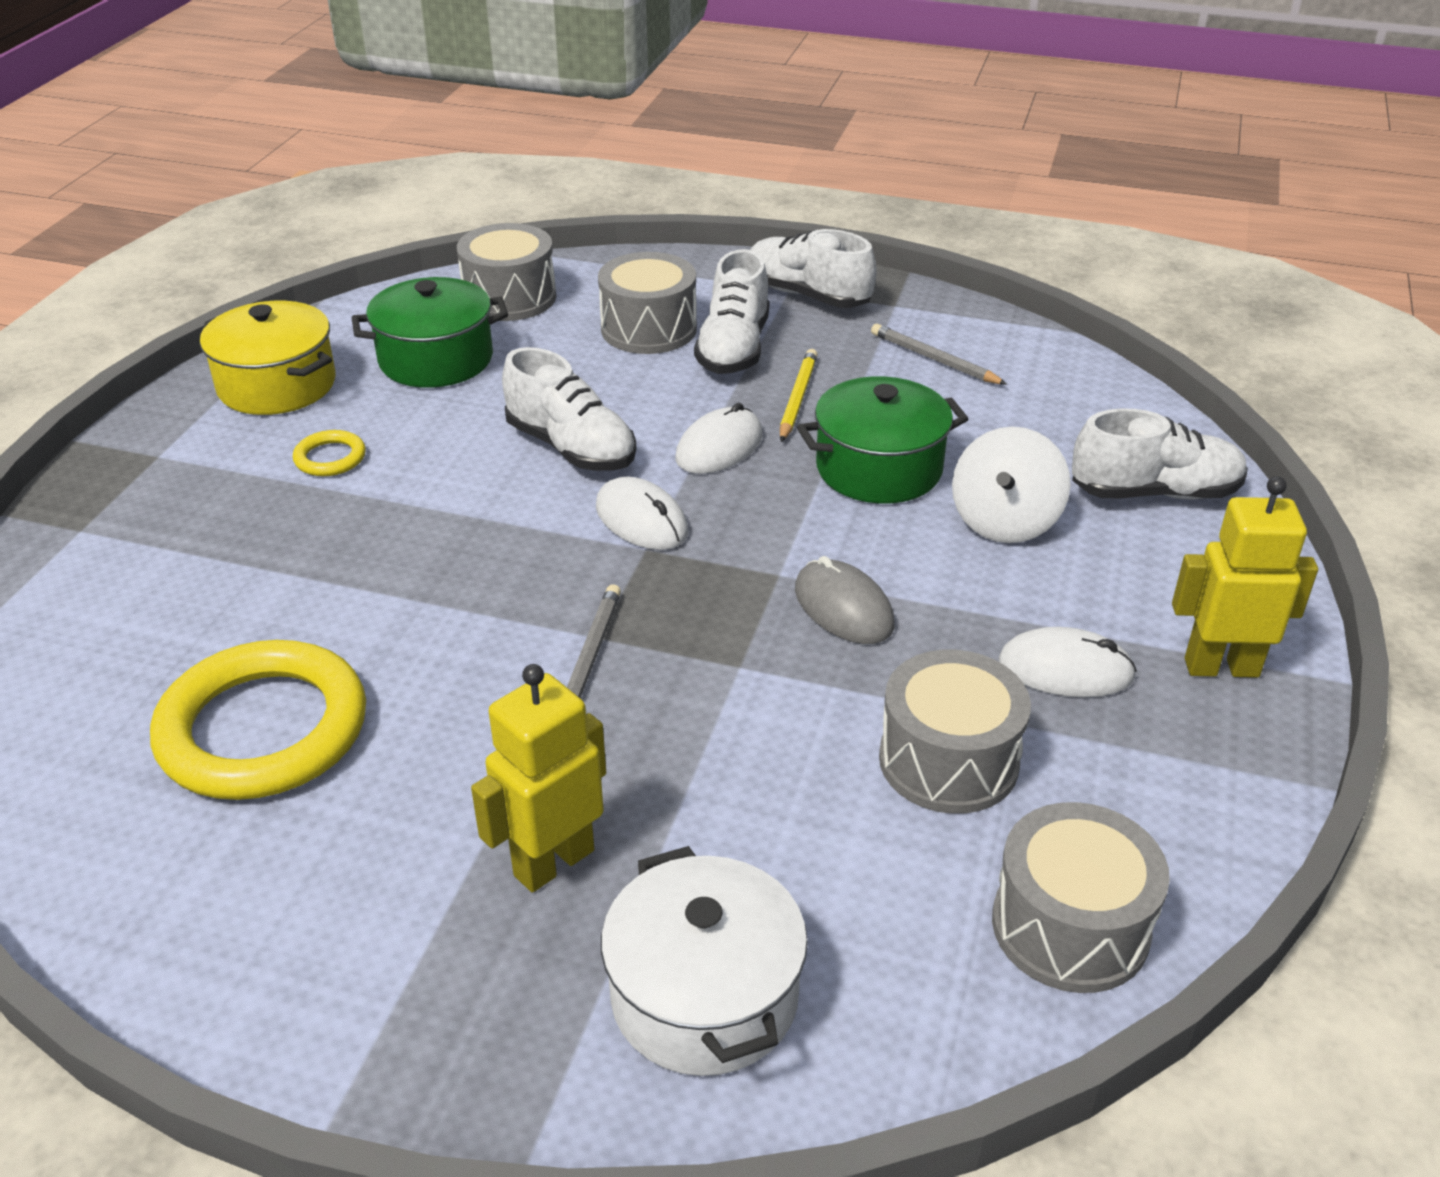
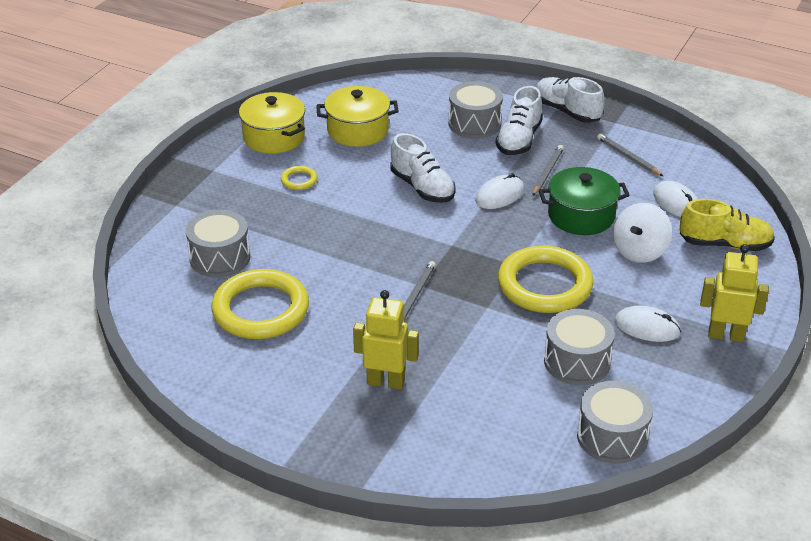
camera: 10 degrees right, 0 degrees up
green pot [352,277,508,388] -> yellow pot [316,86,399,147]
grey drum [457,223,556,321] -> grey drum moved to [186,209,250,277]
yellow robot [471,664,606,892] -> yellow robot turned 45 degrees clockwise [353,290,419,390]
white mouse [596,477,688,550] -> white mouse moved to [653,181,697,217]
white pot [601,846,808,1076] -> none
yellow pencil [780,349,818,442] -> grey pencil [532,145,564,196]
grey mouse [795,556,895,644] -> yellow ring [498,245,593,313]
white shoe [1072,409,1248,499] -> yellow shoe [680,199,775,251]

